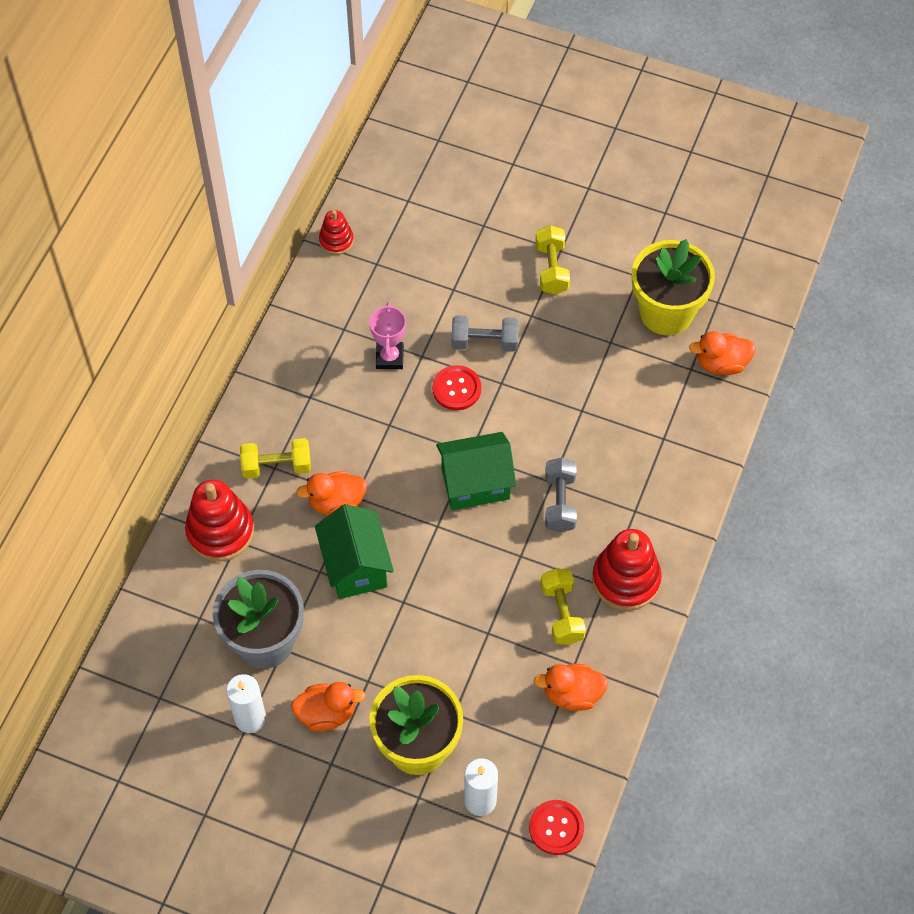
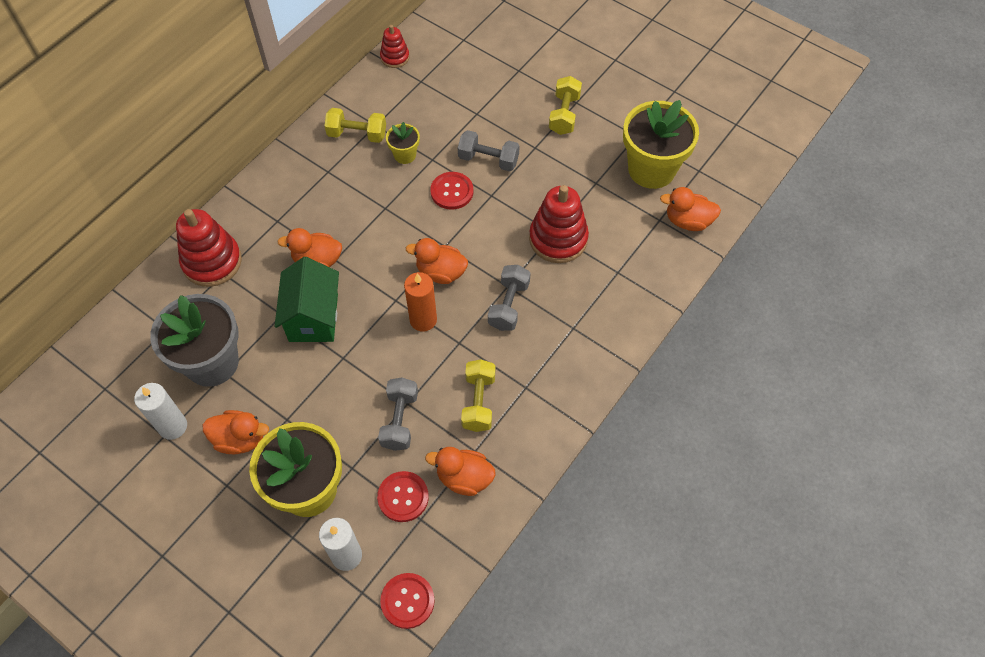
camera: 15 degrees right, 0 degrees up
yellow dumbbell [240,438,311,479] -> yellow dumbbell moved to [325,108,386,143]
pink trophy [369,302,406,369] -> yellow flower pot [386,122,420,164]
green house [436,432,516,510] -> orange duck [406,238,468,284]
red stacking toy [592,529,662,611] -> red stacking toy moved to [529,185,589,263]
none -> red button [377,471,429,522]
none -> grey dumbbell [378,378,418,451]
none -> orange candle [404,272,437,332]

